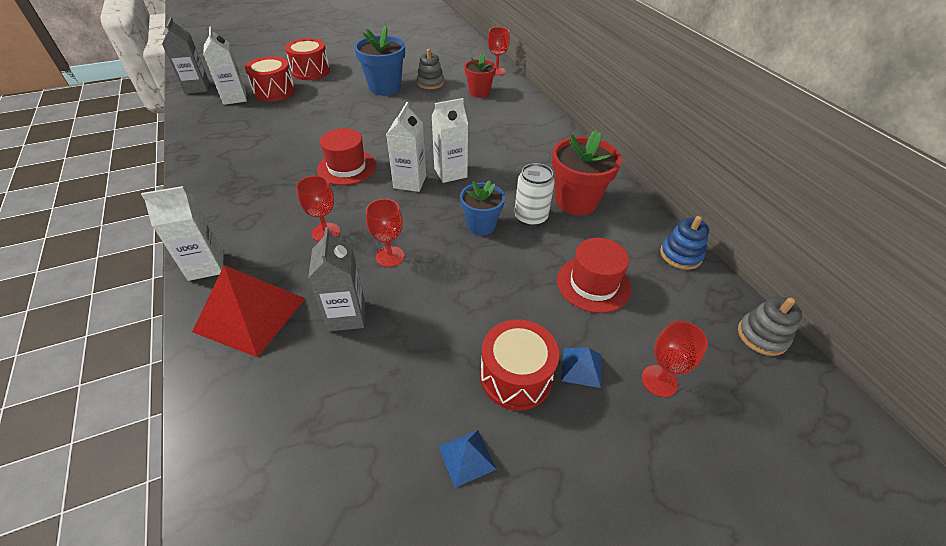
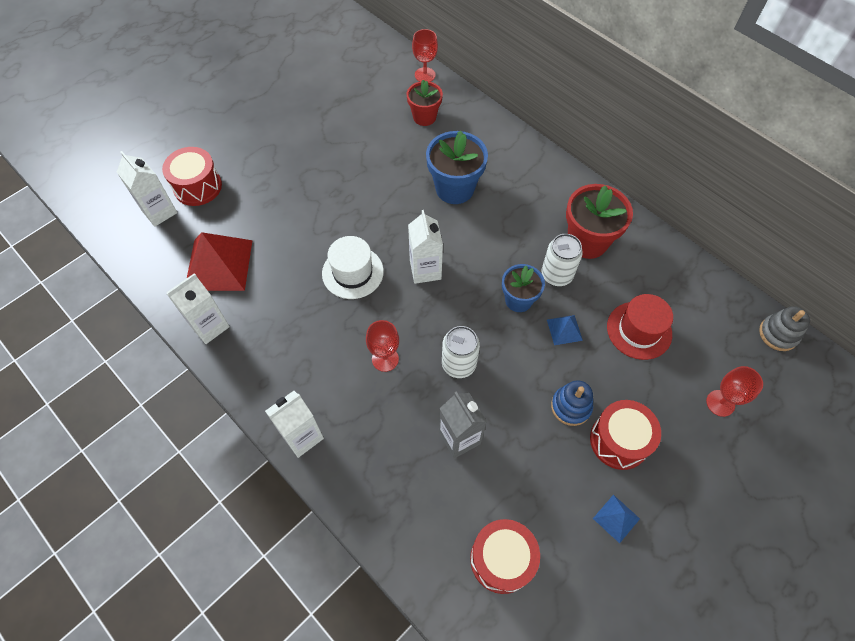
camera: 20 degrees left, 15 degrees up
grey carton [162,17,209,94] -> none
red pyramid [192,265,306,357] -> red pyramid moved to [187,232,252,291]
red drum [285,38,330,80] -> red drum moved to [470,519,540,594]
red hat [317,128,376,185] -> white hat [322,236,384,299]
blue flower pot [354,26,405,95] -> blue flower pot moved to [426,131,488,204]
red goblet [366,199,405,267] -> white can [442,326,480,378]
grey stacking toy [417,49,444,89] -> none
white carton [431,98,468,183] -> white carton moved to [167,273,230,344]
blue pyramid [561,347,601,388] -> blue pyramid moved to [547,315,583,345]
blue stacking toy [660,216,709,270] -> blue stacking toy moved to [551,380,593,426]

